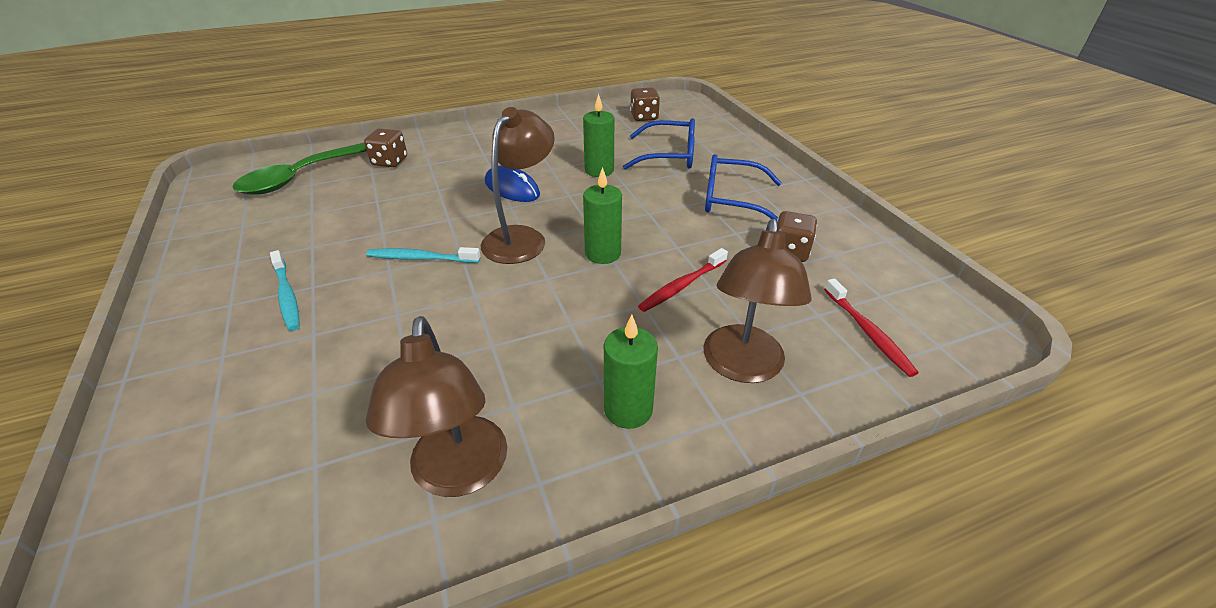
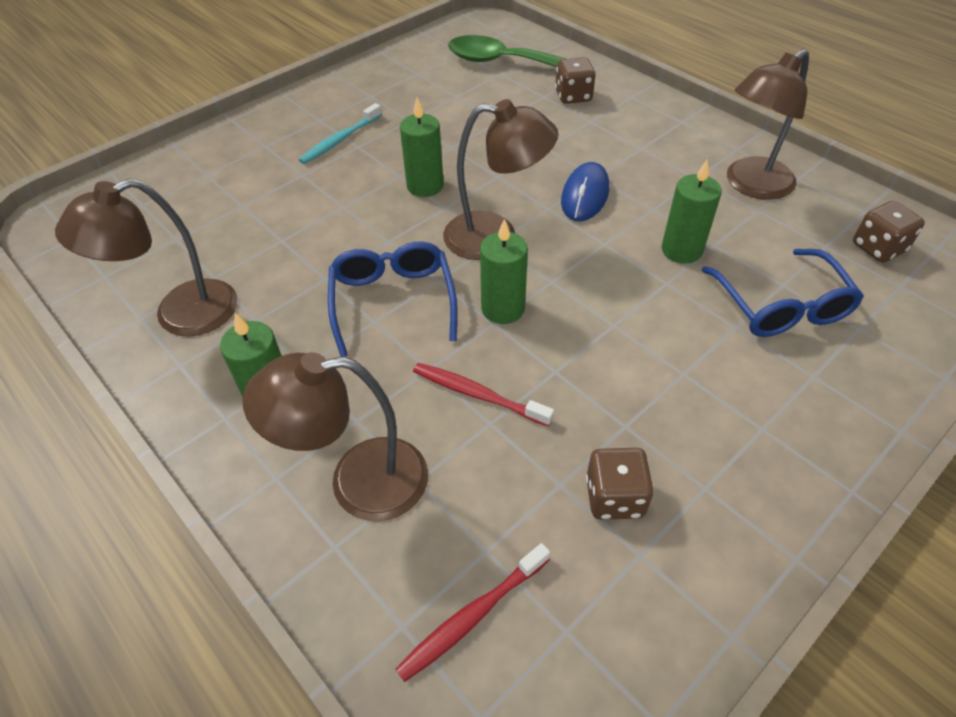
camera: 70 degrees right, 10 degrees up
turquoise toothbrush [366,247,480,263] -> green candle [400,98,444,197]
blue glasses [705,154,782,220] -> blue glasses moved to [328,242,458,357]
none -> brown lamp [727,49,809,200]

